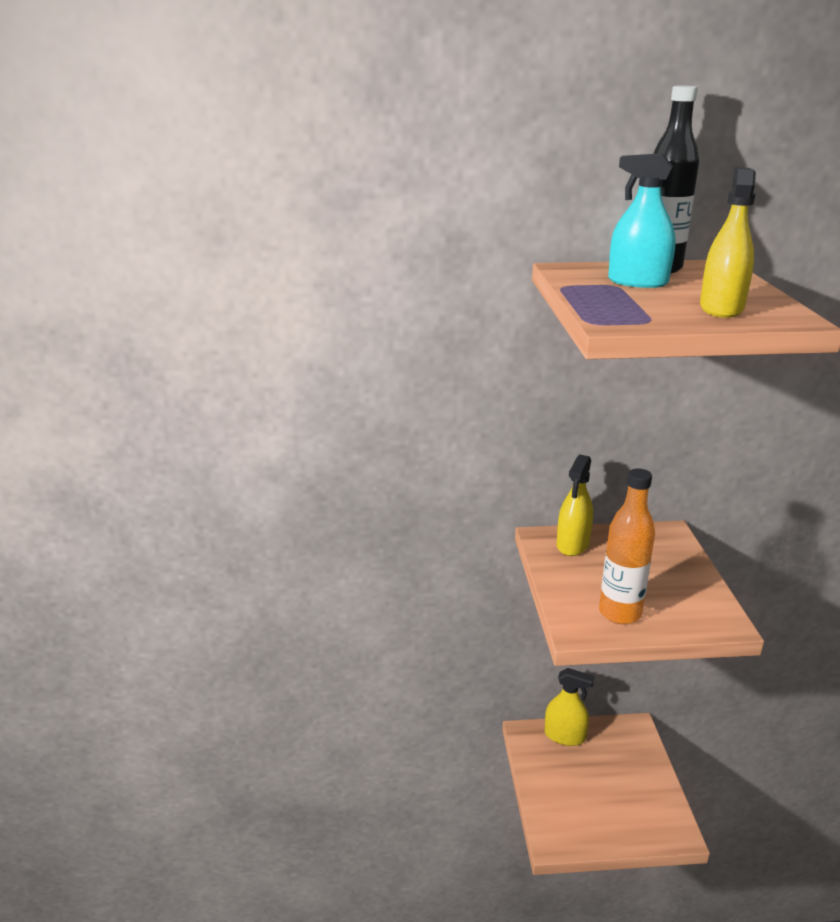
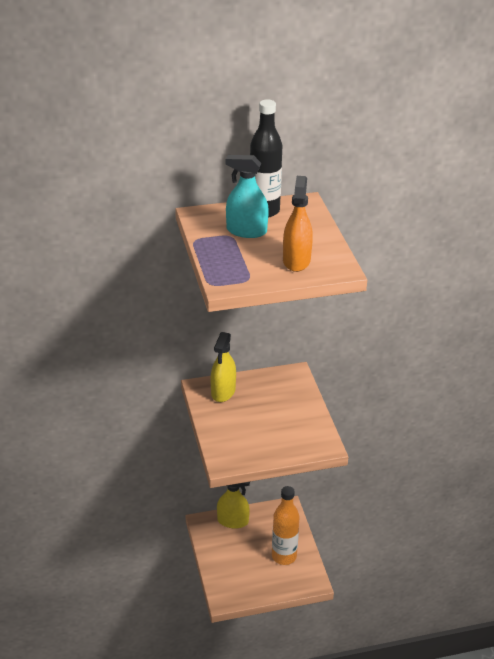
camera: 10 degrees left, 10 degrees up
orange bottle [599,469,655,624] -> orange bottle moved to [272,486,299,565]
yellow spray bottle [700,168,756,318] -> orange spray bottle [283,176,313,272]

